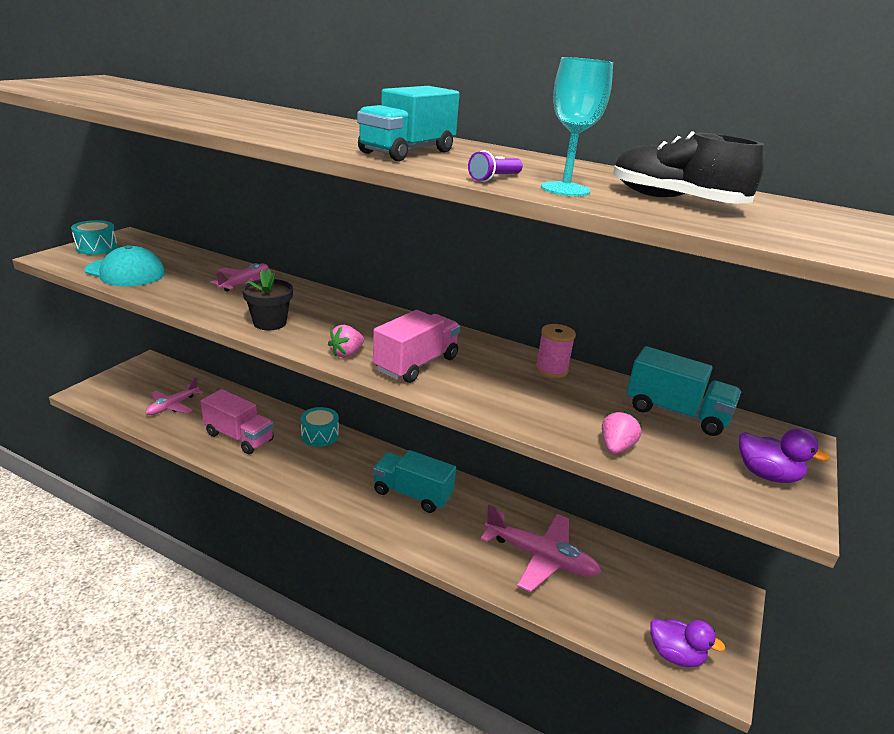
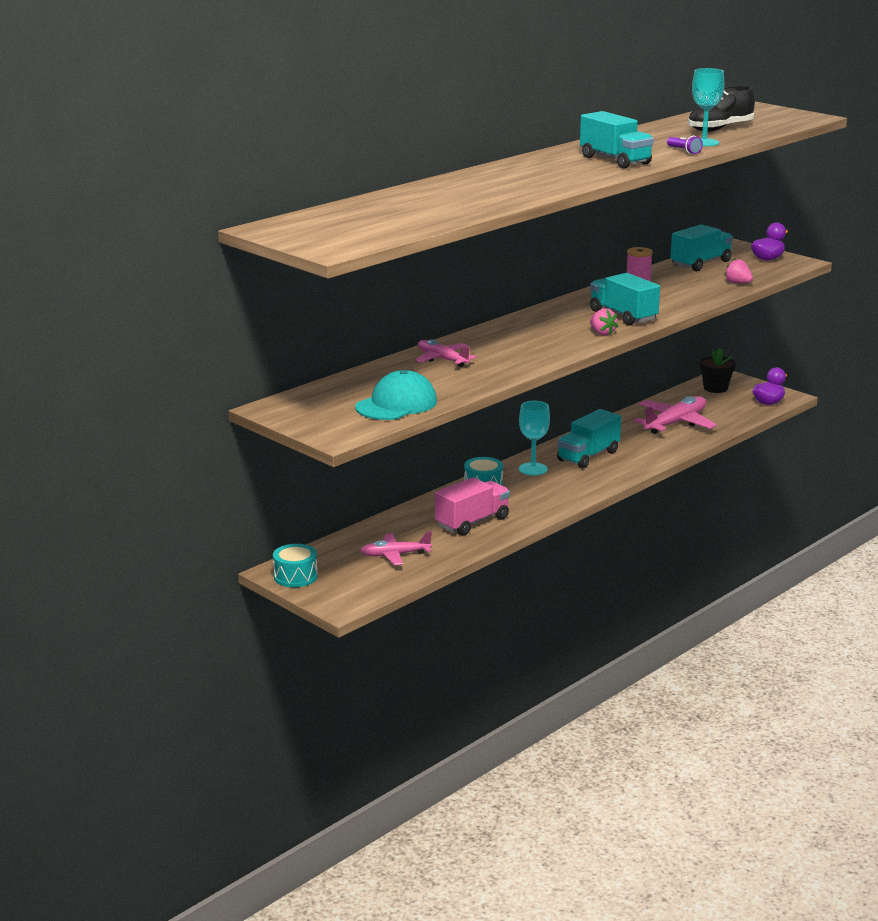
camera: 70 degrees left, 5 degrees down
turquoise drum [71,220,118,255] -> turquoise drum moved to [273,544,318,587]
pink plane [146,378,203,415] -> pink plane turned 120 degrees clockwise [360,532,432,565]
black flower pot [242,269,293,330] -> black flower pot moved to [700,348,736,393]
pink truck [373,310,460,383] -> turquoise truck [590,273,660,326]
none -> turquoise goblet [519,401,550,475]

